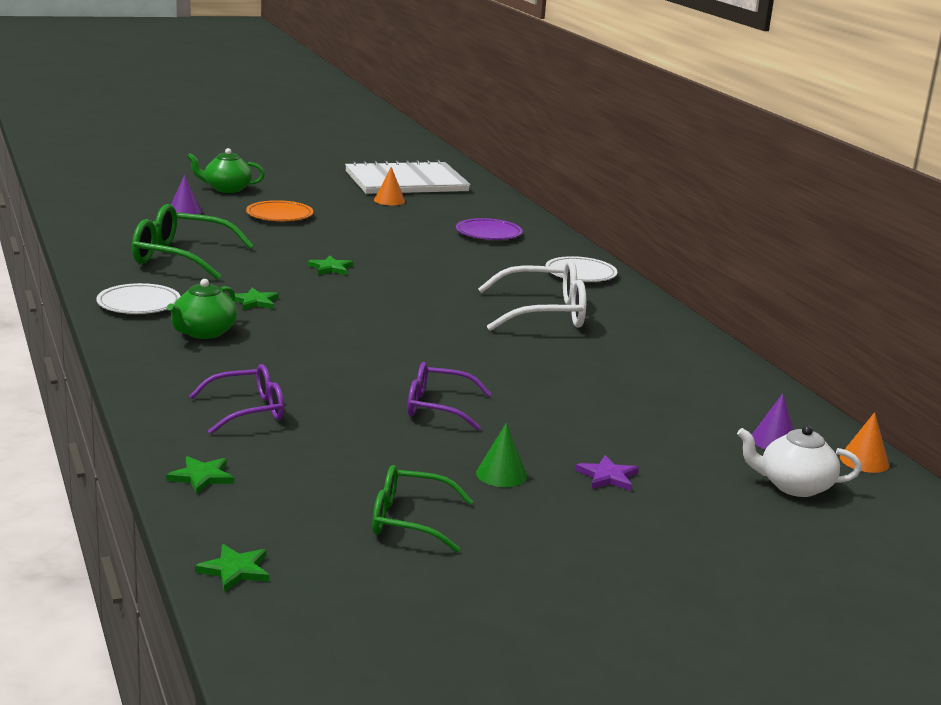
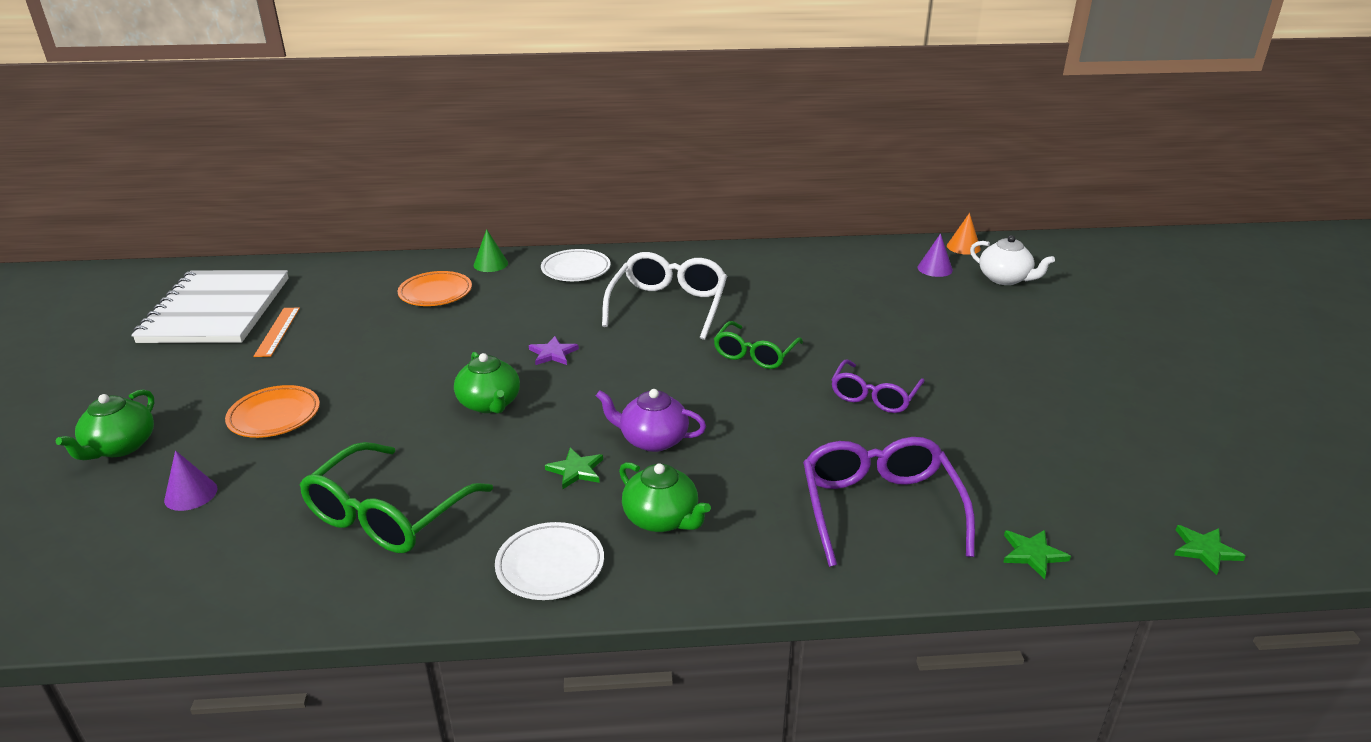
camera: 70 degrees left, 10 degrees up
purple glasses [189,364,284,434] -> purple glasses [803,437,975,567], size x1.55
green star [307,255,353,275] -> green teapot [454,352,520,414]
green glasses [372,465,473,552] -> green glasses moved to [714,321,803,369]
orange cone [374,167,405,205] -> orange ruler [253,308,300,357]
purple plate [456,218,523,240] -> orange plate [398,271,472,306]
green cone [476,423,527,487] -> green cone moved to [474,229,508,272]
purple star [575,455,639,491] -> purple star moved to [529,336,579,365]
white teapot [737,425,861,497] -> white teapot turned 75 degrees counterclockwise [970,235,1055,285]
none -> purple teapot [596,389,706,452]

